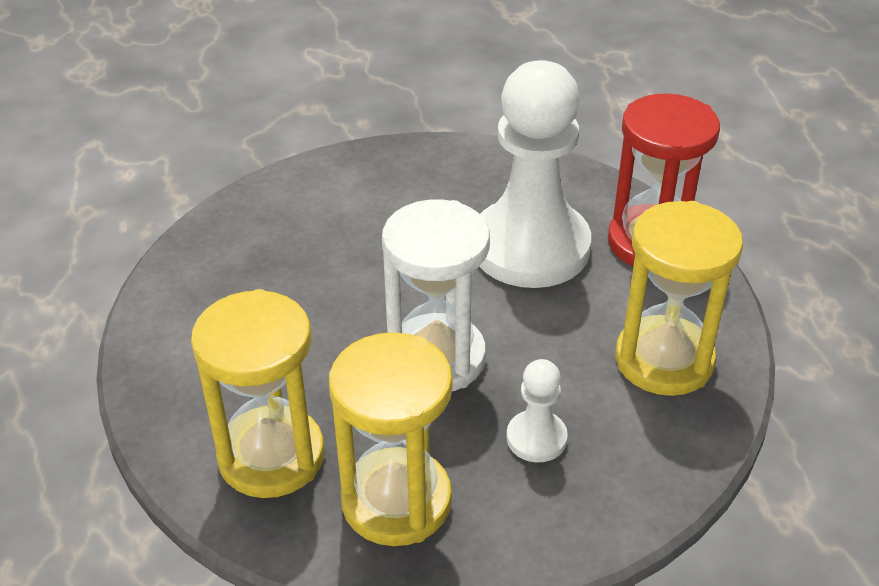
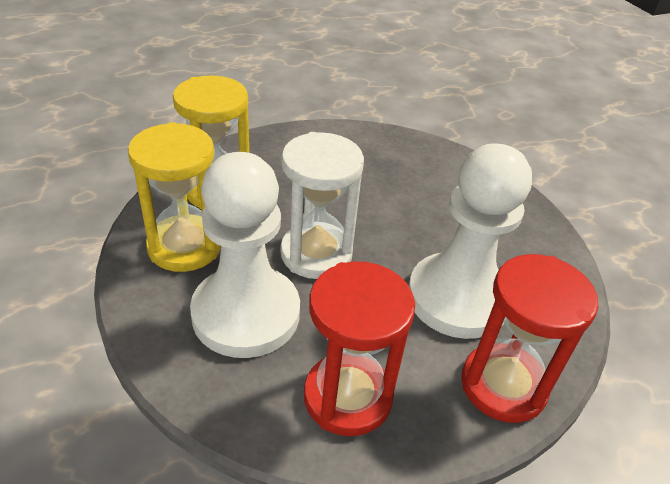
camera: 75 degrees right, 0 degrees up
white pawn [506,359,568,462] -> white pawn [190,152,300,358], size x2.33
yellow hourglass [615,201,743,396] -> red hourglass [304,262,415,436]

